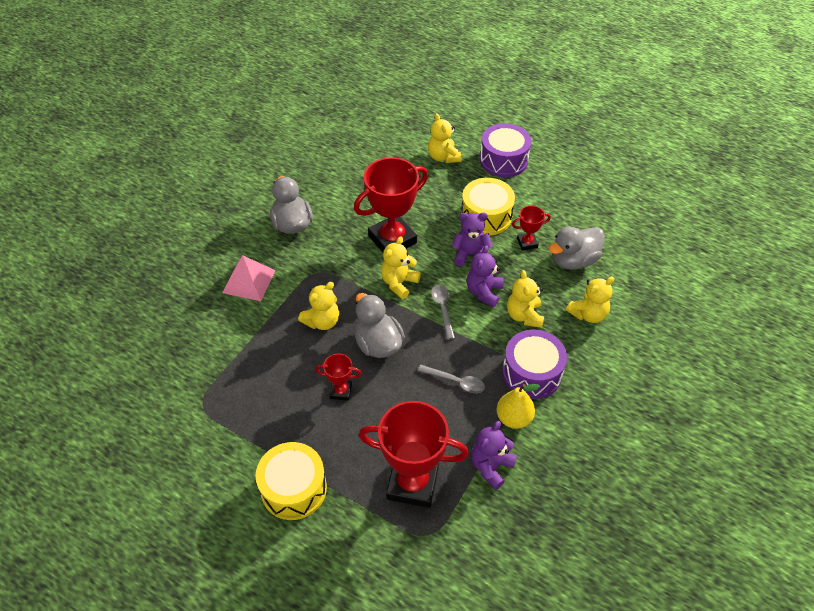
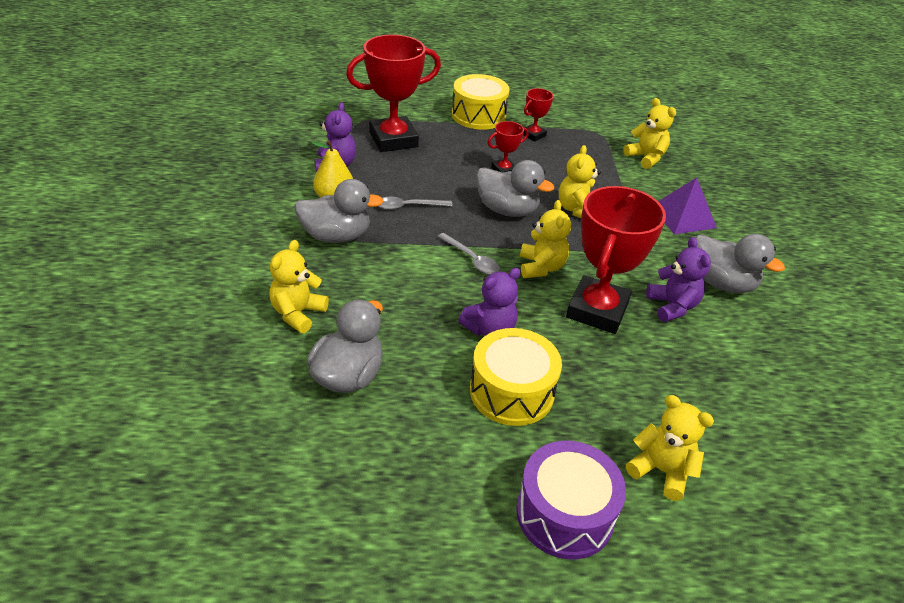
camera: 145 degrees right, 10 degrees down
pink pyramid [222,255,276,301] -> purple pyramid [658,177,717,234]
purple teddy bear [467,245,504,307] -> purple teddy bear moved to [646,237,711,322]
purple drum [502,330,567,399] -> grey duck [294,179,384,243]
yellow teddy bear [507,270,544,328] -> yellow teddy bear moved to [624,98,676,169]
red trophy [512,206,551,251] -> red trophy moved to [523,88,553,142]

